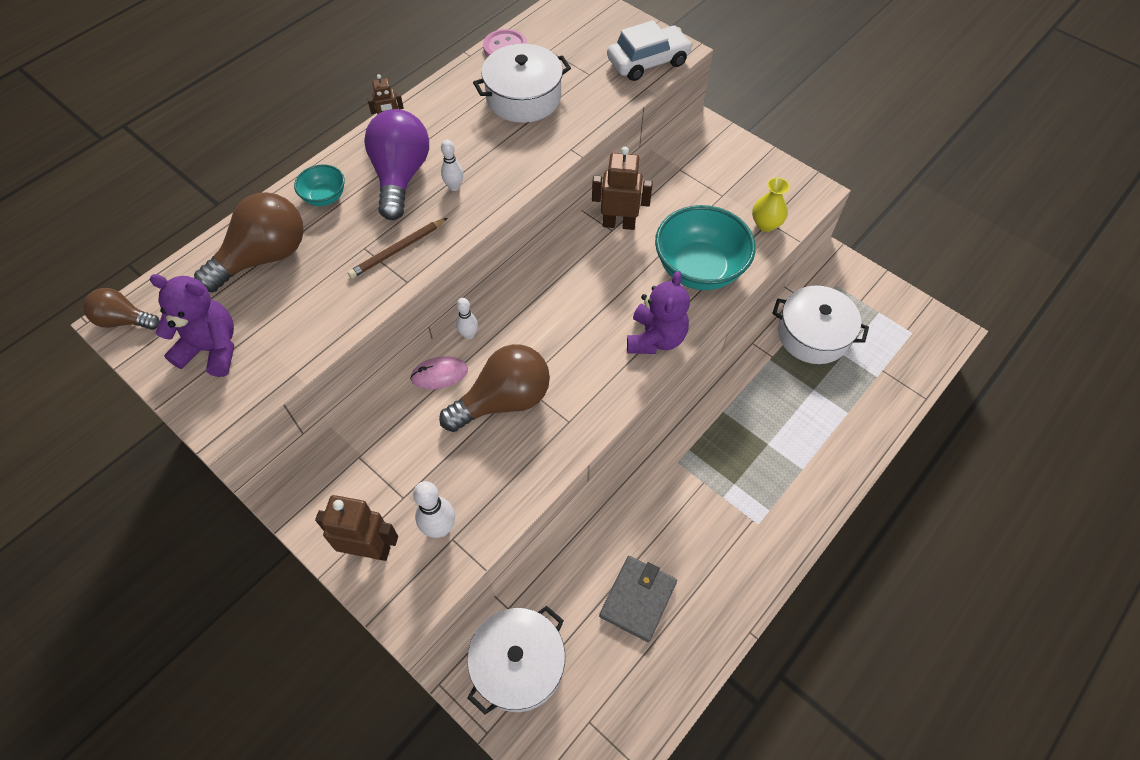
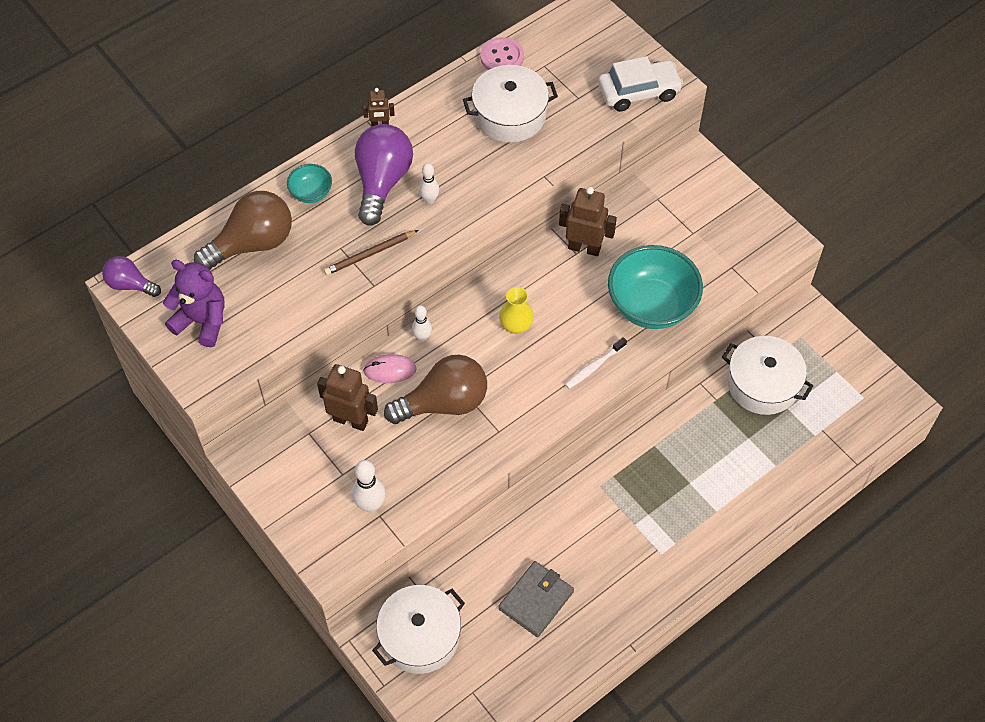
camera: 10 degrees right, 0 degrees up
brown light bulb [83,288,160,330] -> purple light bulb [102,256,161,297]
brown robot [315,495,398,561] -> brown robot moved to [317,364,378,431]
purple teddy bear [627,271,690,354] -> white toothbrush [565,337,627,389]
yellow vase [752,177,790,232] -> yellow vase moved to [499,287,534,334]

